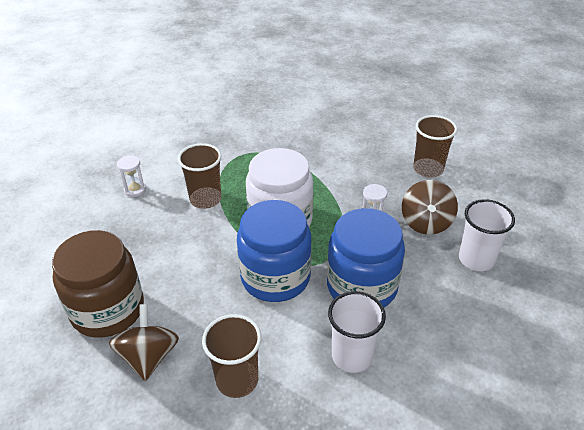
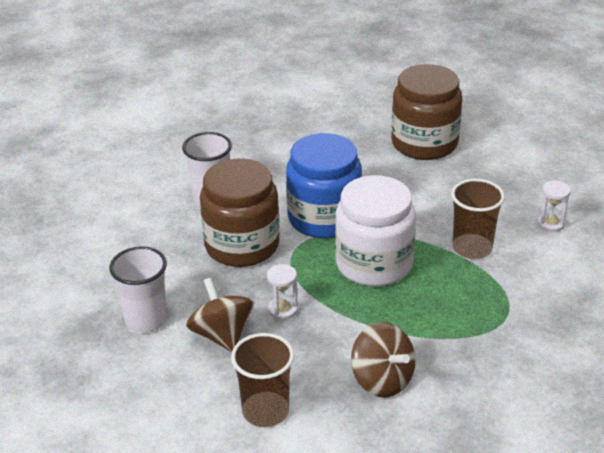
camera: 145 degrees right, 5 degrees down
brown spinning top [109,304,179,381] -> brown spinning top moved to [351,322,415,397]
brown cup [202,314,262,398] -> none
blue jar [327,208,405,307] -> brown jar [200,158,280,267]

